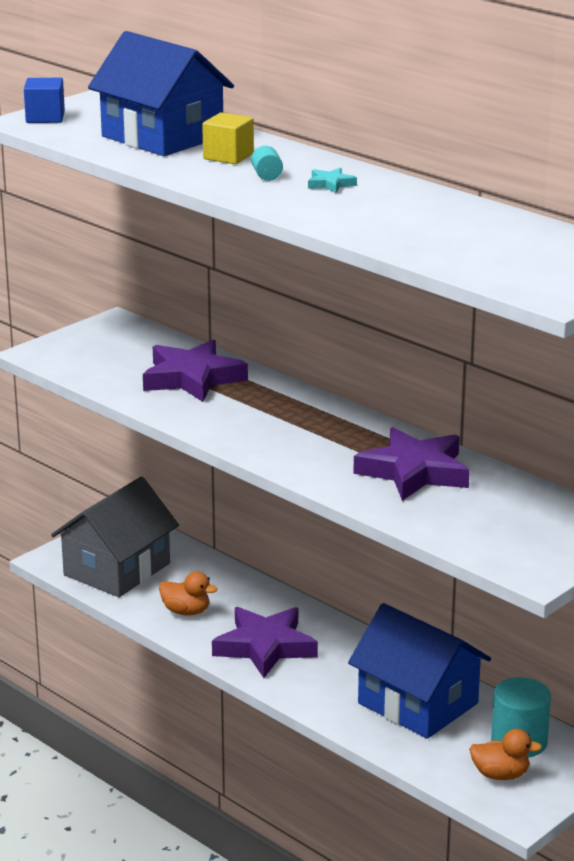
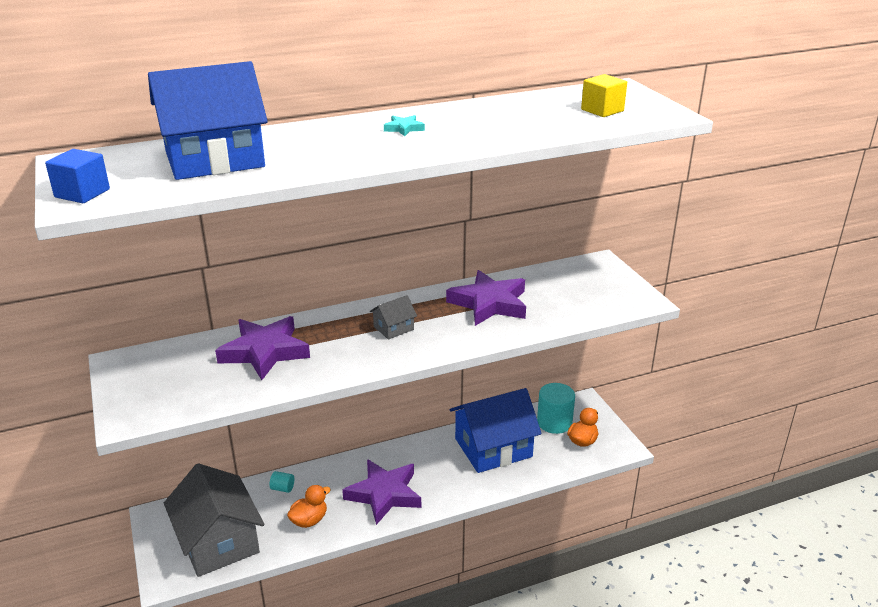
camera: 65 degrees left, 5 degrees up
yellow cube [202,112,254,164] -> yellow cube moved to [581,74,627,117]
turquoise cylinder [251,146,283,181] -> turquoise cylinder moved to [270,471,294,493]
none -> grey house [370,295,417,339]

